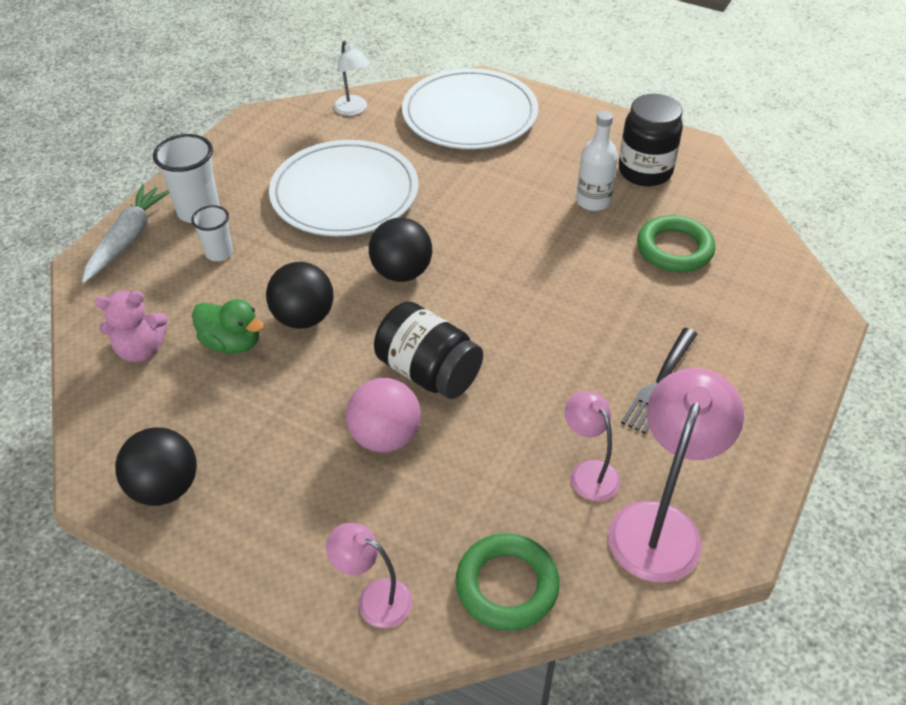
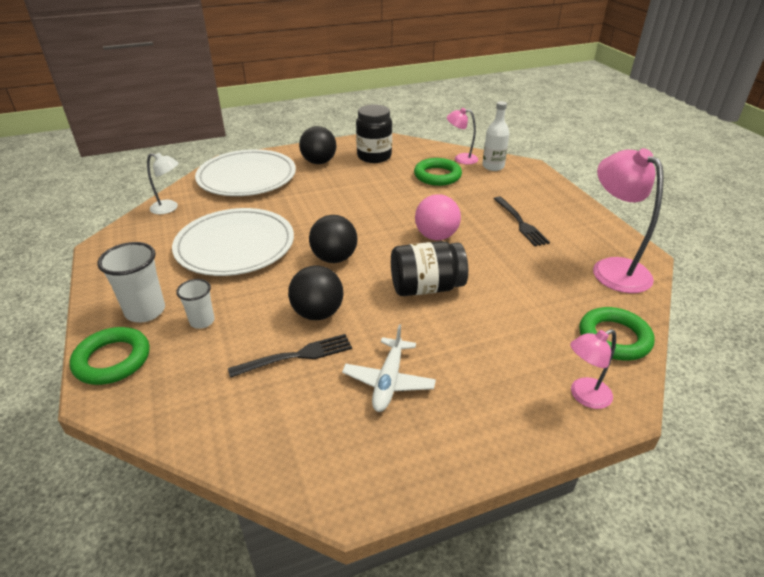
camera: 50 degrees left, 10 degrees down
white carrot [82,185,169,283] -> green ring [70,327,150,385]
pink teddy bear [95,291,168,362] -> none
black ball [115,427,197,506] -> black ball moved to [299,126,336,164]
green duck [192,299,264,354] -> black fork [228,334,352,378]
pink ball [346,378,421,453] -> pink ball moved to [415,194,461,240]
pink lamp [565,391,620,501] -> pink lamp moved to [447,108,478,164]
white bottle [576,111,618,211] -> white bottle moved to [482,101,510,171]
none -> white plane [342,324,436,412]

